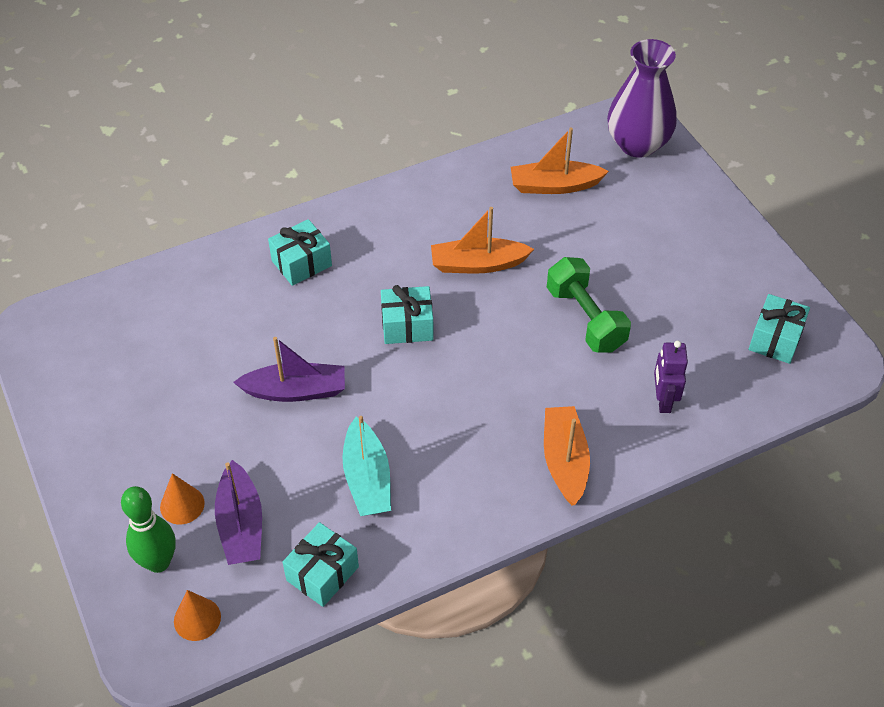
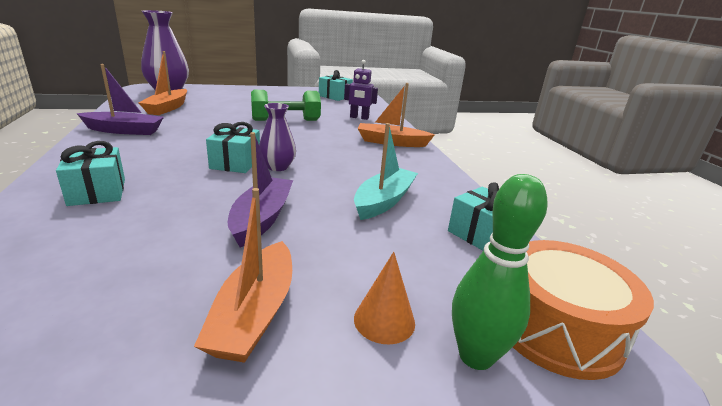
camera: 80 degrees left, 25 degrees down
orange cone [174,590,221,641] -> orange drum [513,240,654,380]
purple boat [215,460,262,565] -> purple boat moved to [77,64,164,135]
turquoise boat [342,416,391,516] -> turquoise boat turned 60 degrees counterclockwise [354,123,418,220]
orange boat [431,207,534,274] -> orange boat moved to [194,188,292,363]
none -> purple vase [259,103,296,171]

